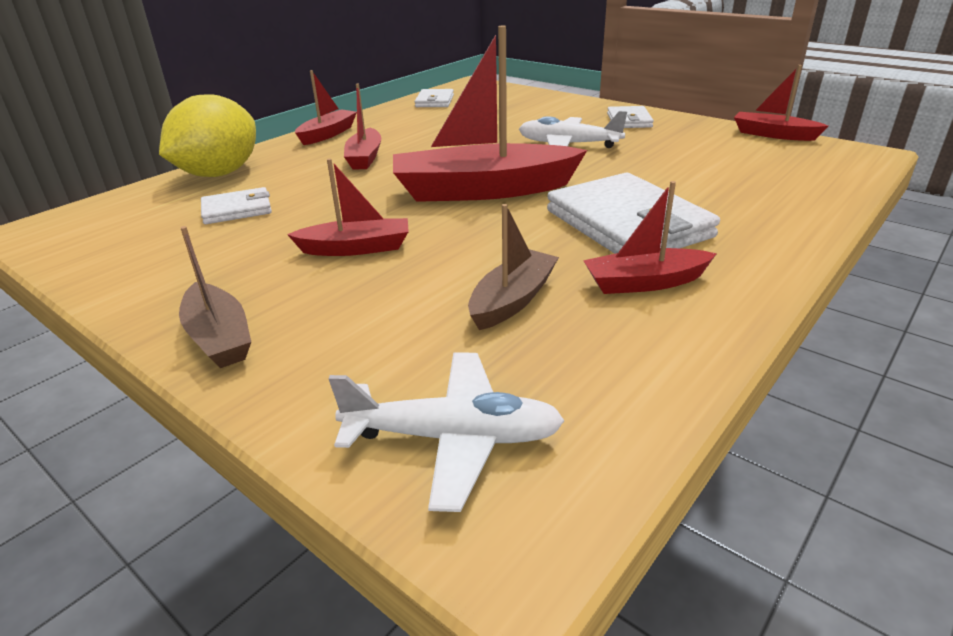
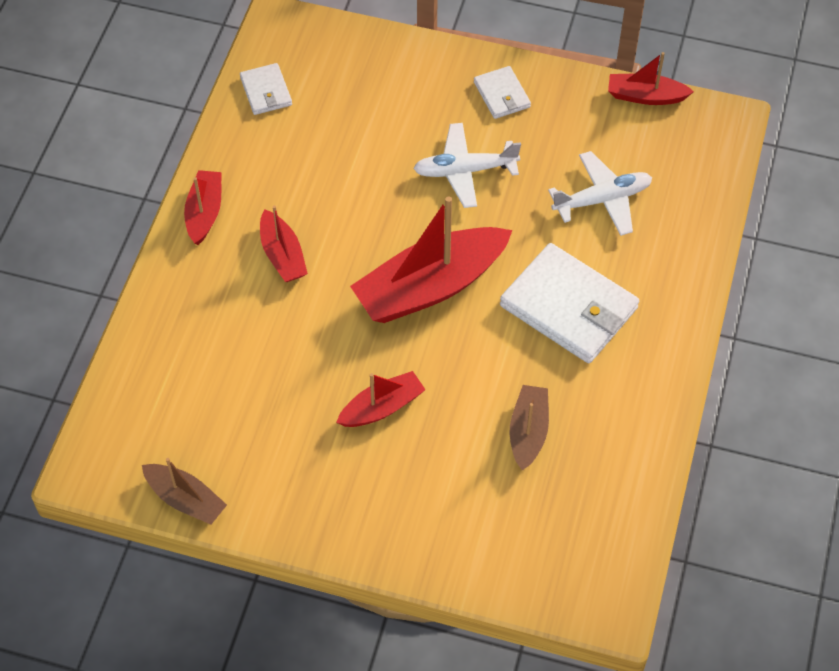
camera: 25 degrees left, 25 degrees up
yellow lemon [159,94,256,177] -> none
brown boat [179,226,251,368] -> brown boat moved to [142,458,227,525]
white wallet [201,187,272,224] -> none
white plane [328,352,565,512] -> white plane moved to [548,151,652,236]
red boat [583,181,717,294] -> none

